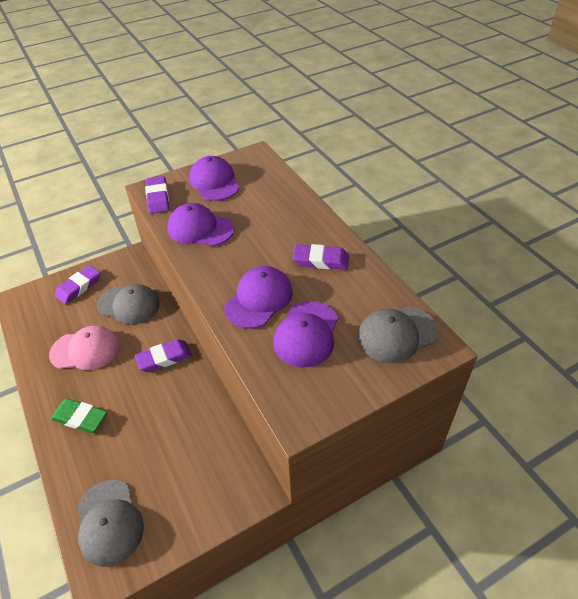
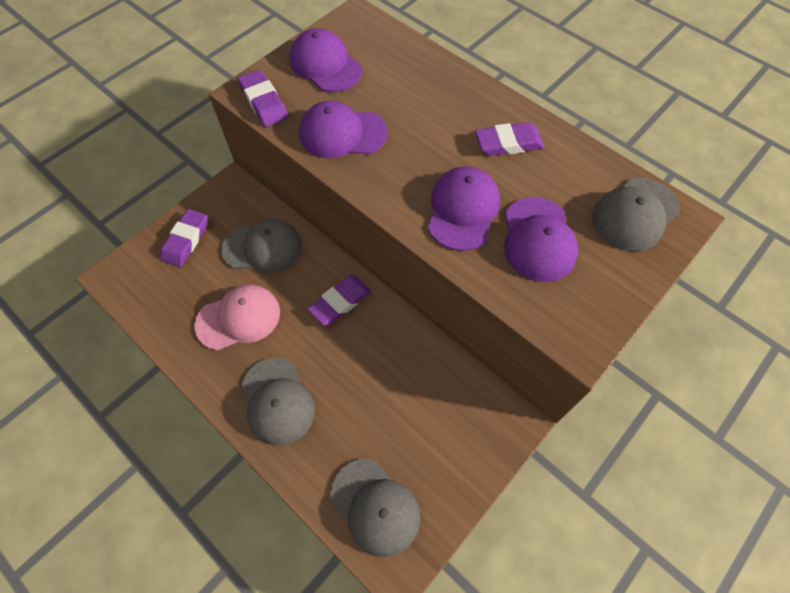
camera: 20 degrees left, 15 degrees up
green eraser [50,398,107,433] -> grey cap [242,358,315,446]

